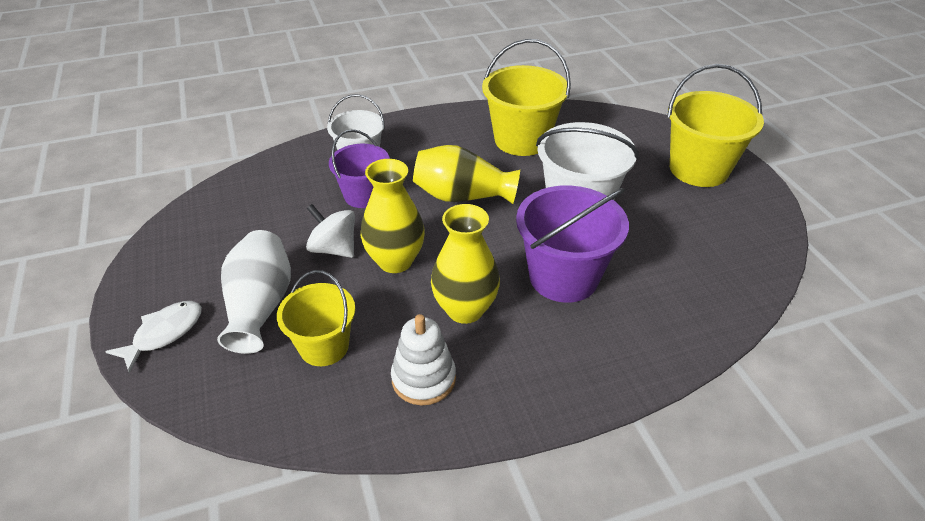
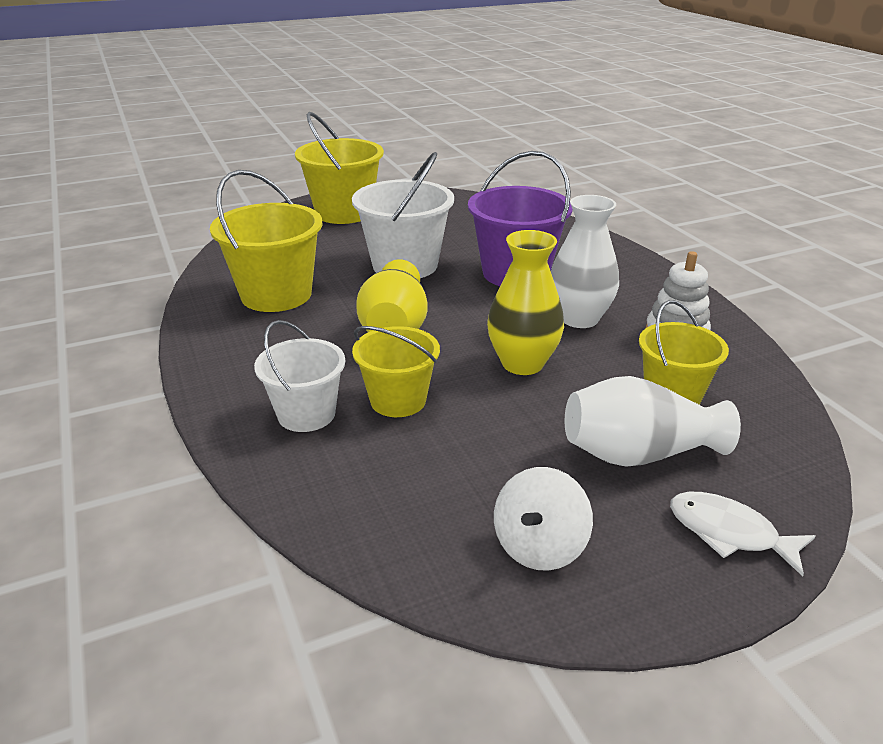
camera: 95 degrees left, 10 degrees down
white spinning top [306,204,355,258] -> white spinning top moved to [494,467,593,571]
purple bucket [329,129,390,208] -> yellow bucket [352,326,440,417]
yellow vase [431,204,500,324] -> white vase [551,195,619,328]

